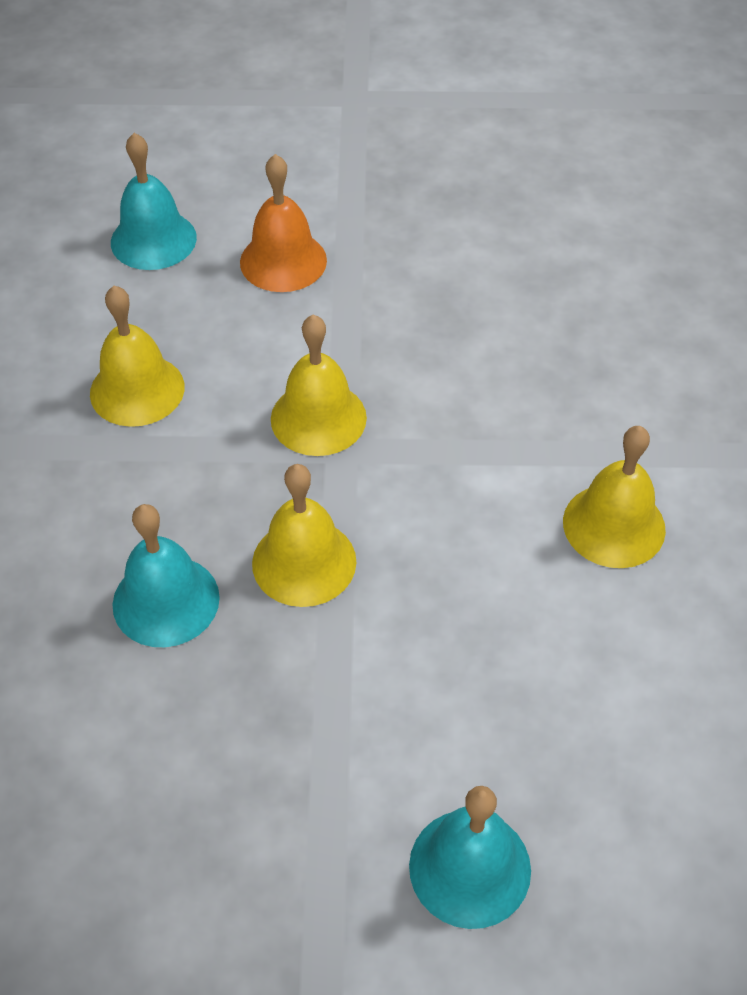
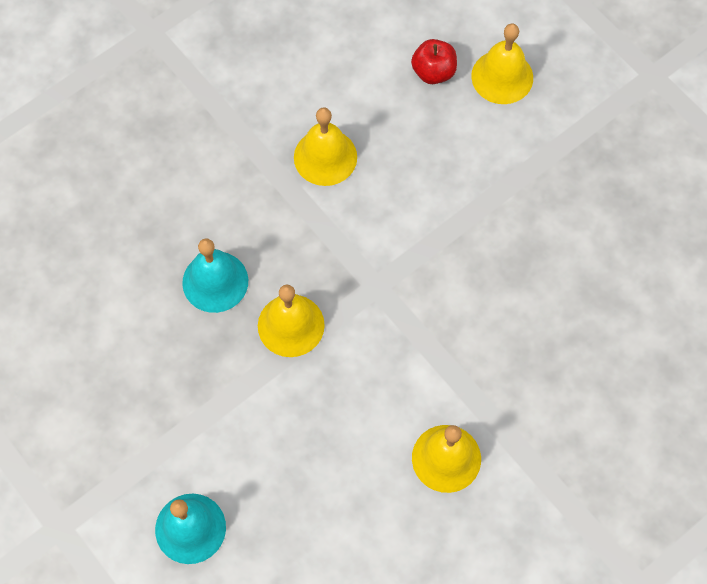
camera: 50 degrees right, 15 degrees up
turquoise bell [111,133,197,270] -> red apple [411,39,457,84]
orange bell [240,154,327,292] -> none
yellow bell [271,315,367,456] -> yellow bell moved to [471,24,533,104]

